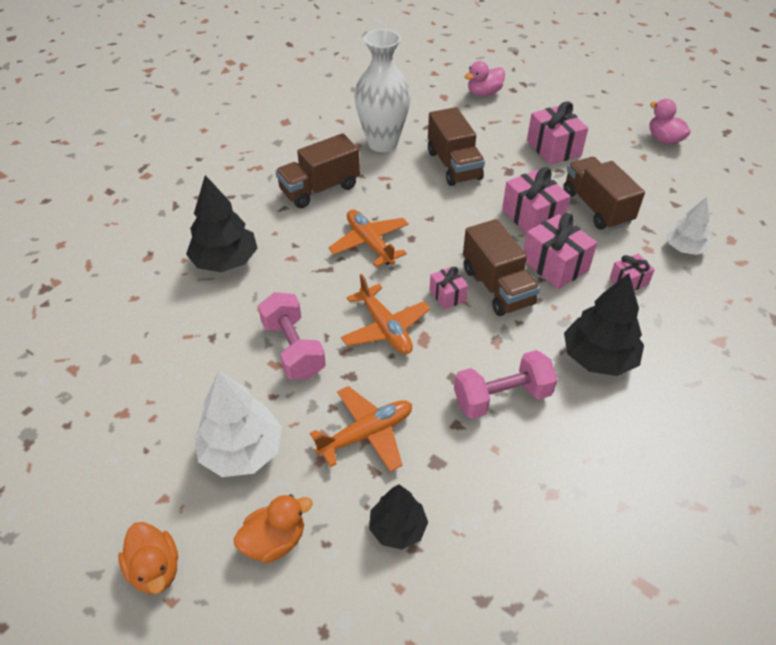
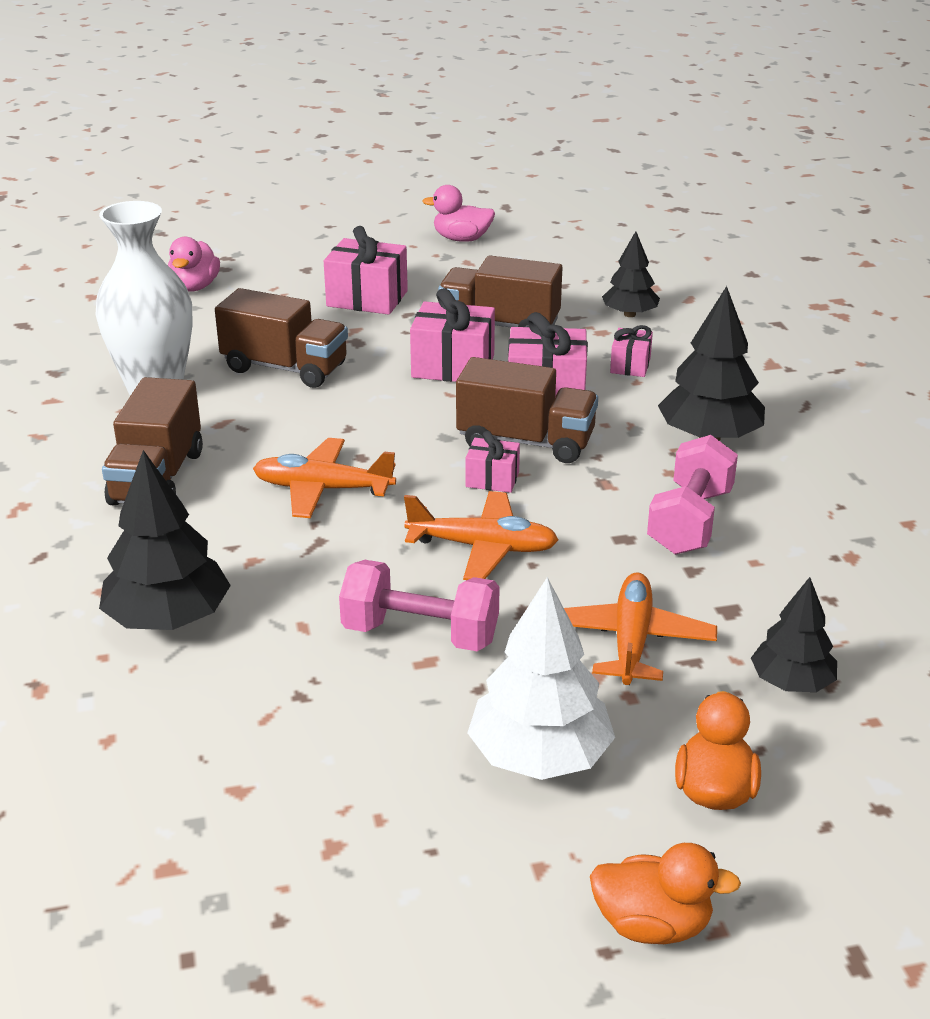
camera: 50 degrees left, 15 degrees down
white tree [666,197,711,255] -> black tree [602,231,660,317]

